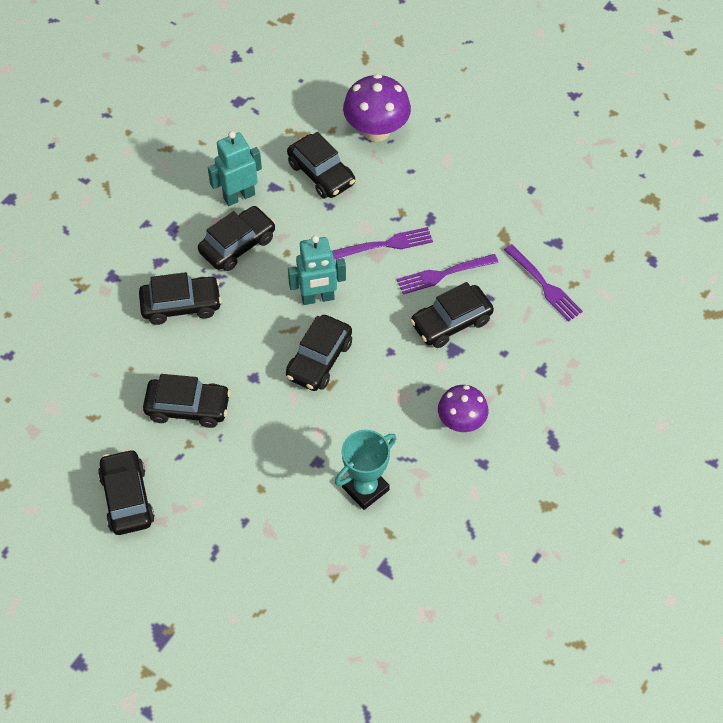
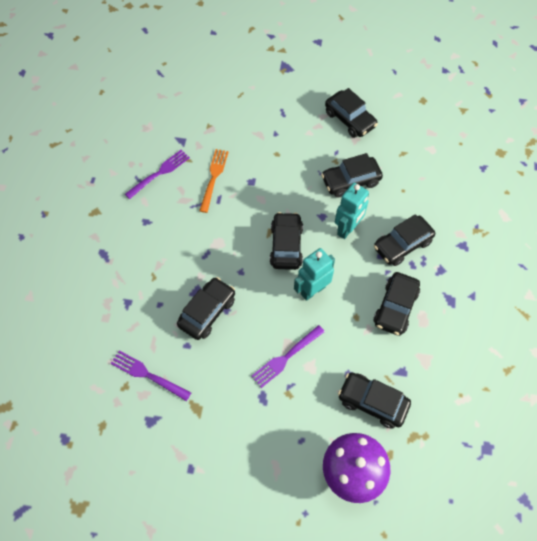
camera: 155 degrees right, 5 degrees up
turquoise robot [208,131,262,206] -> turquoise robot moved to [335,183,369,239]
turquoise trophy [335,430,396,510] -> orange fork [199,149,229,213]
purple fork [397,254,499,294] -> purple fork moved to [125,150,190,199]
purple mushroom [438,385,489,432] -> none

